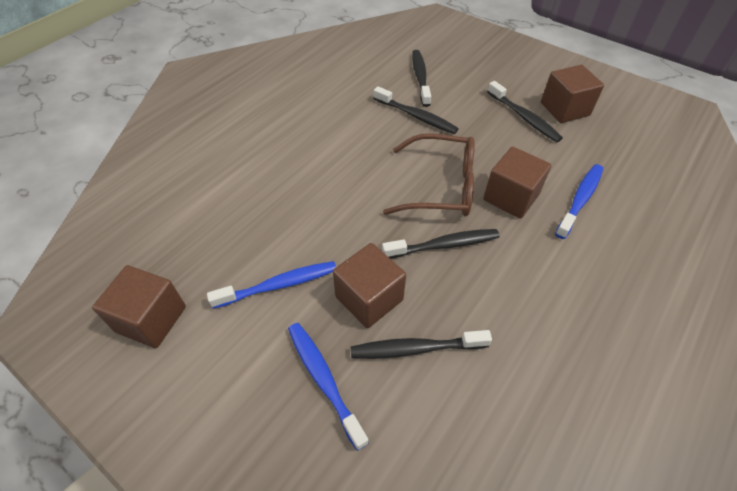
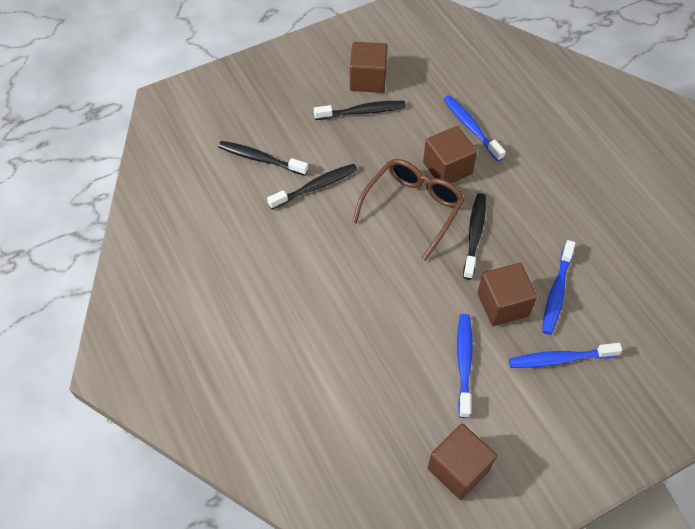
camera: 65 degrees left, 5 degrees up
black toothbrush [351,330,492,359] -> blue toothbrush [542,240,575,335]

